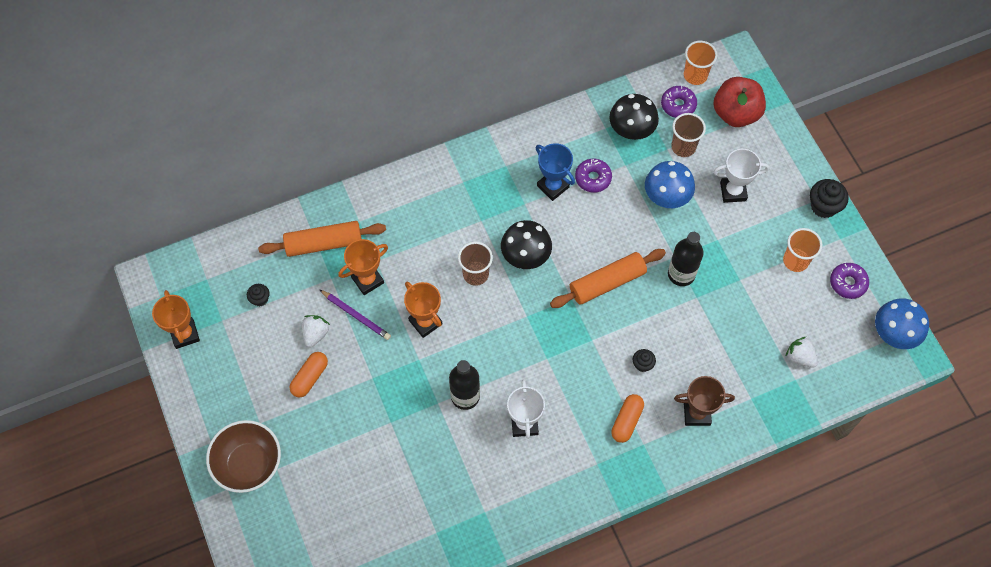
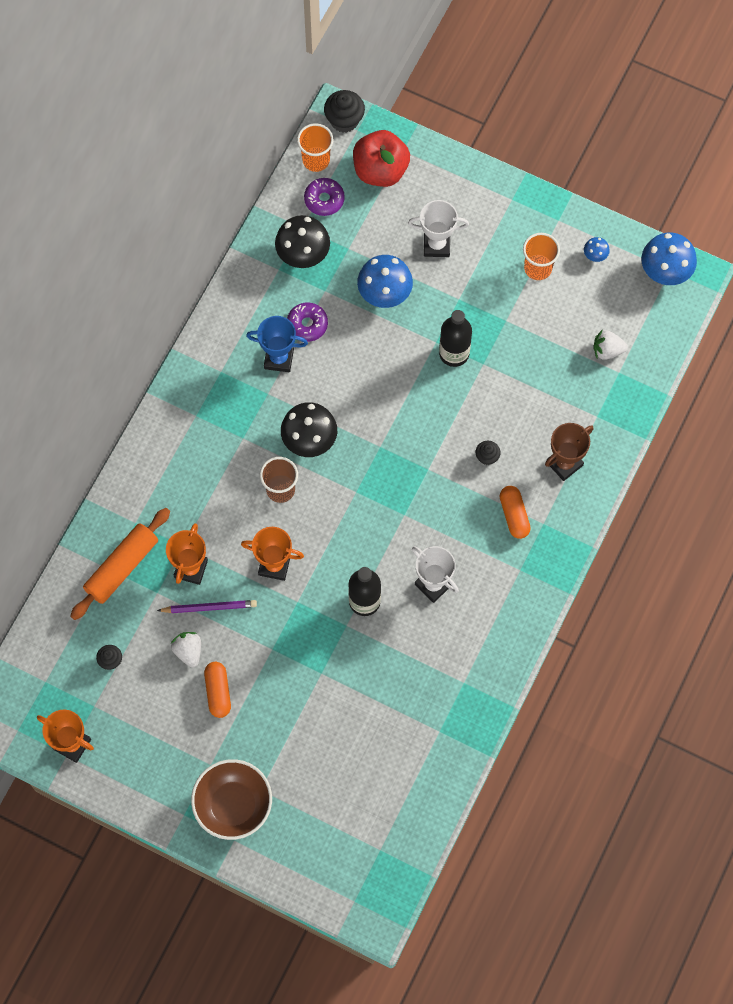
camera: 40 degrees left, 5 degrees up
orange rolling pin [550,249,666,308] -> none
brown cup [671,113,706,157] -> none
white trophy [713,149,769,203] -> white trophy turned 45 degrees clockwise [408,200,469,257]
black cupcake [810,179,849,218] -> black cupcake moved to [324,90,365,133]
purple donut [830,263,869,299] -> blue mushroom [584,237,610,262]

